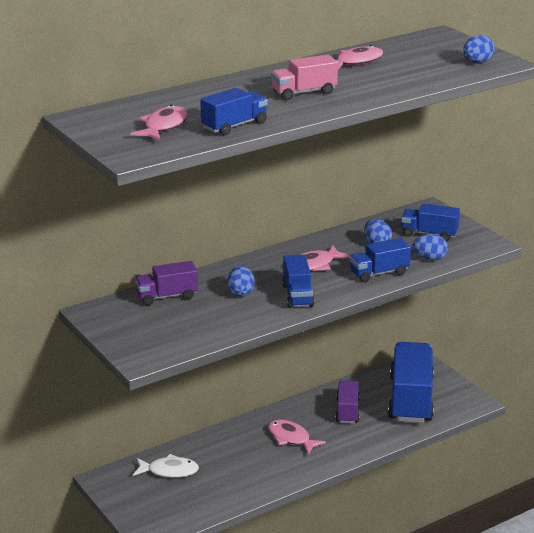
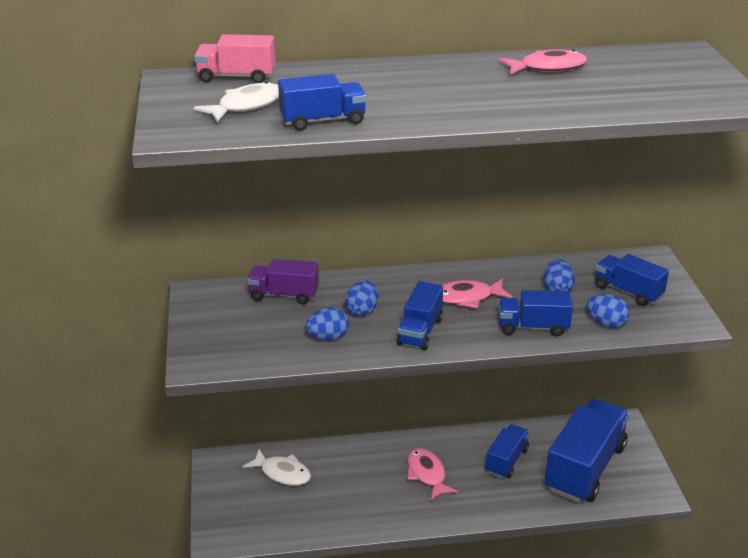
camera: 25 degrees right, 5 degrees up
pink fish [131,105,188,141] -> white fish [194,81,279,122]
pink truck [271,54,338,100] -> pink truck moved to [194,34,275,83]
purple truck [335,380,360,424] -> blue truck [485,424,530,478]
blue egg [463,35,495,63] -> blue egg moved to [306,307,349,341]

